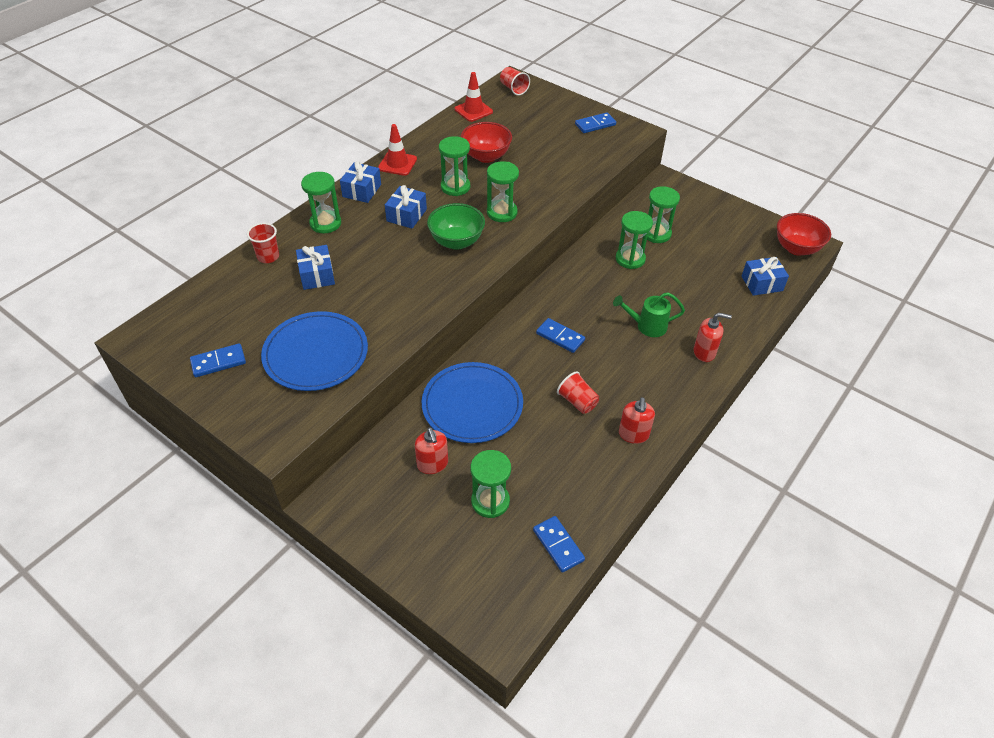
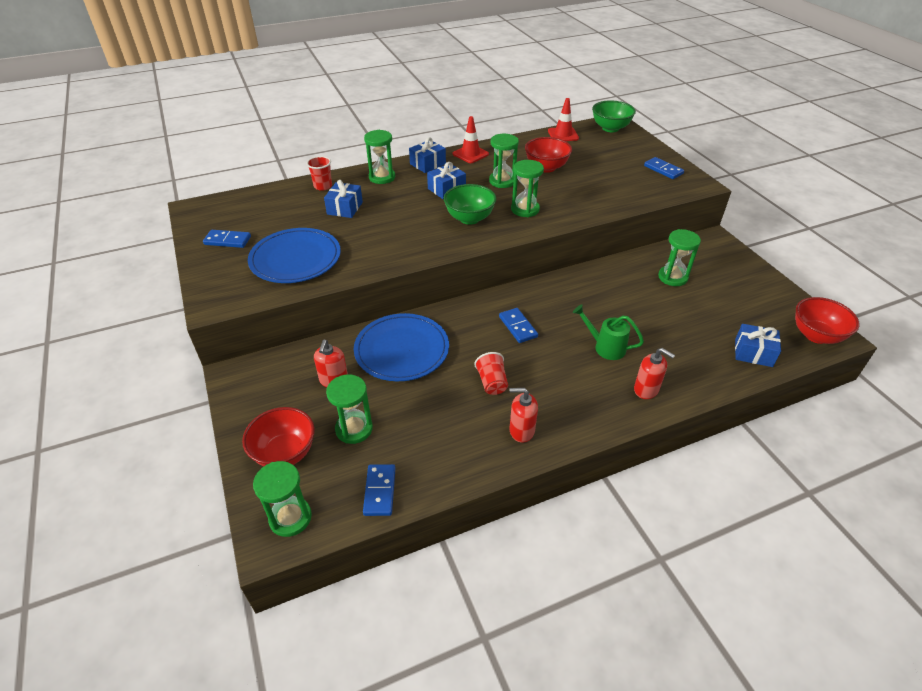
camera: 30 degrees right, 5 degrees down
red cup [500,67,530,95] -> green bowl [592,101,636,132]
blue domino [575,112,616,133] -> blue domino turned 45 degrees clockwise [644,157,684,179]
green hourglass [616,211,653,269] -> green hourglass moved to [253,461,312,537]
red soap dispenser [619,397,655,444] -> red soap dispenser turned 60 degrees clockwise [510,388,538,443]
none -> red bowl [242,407,315,466]

